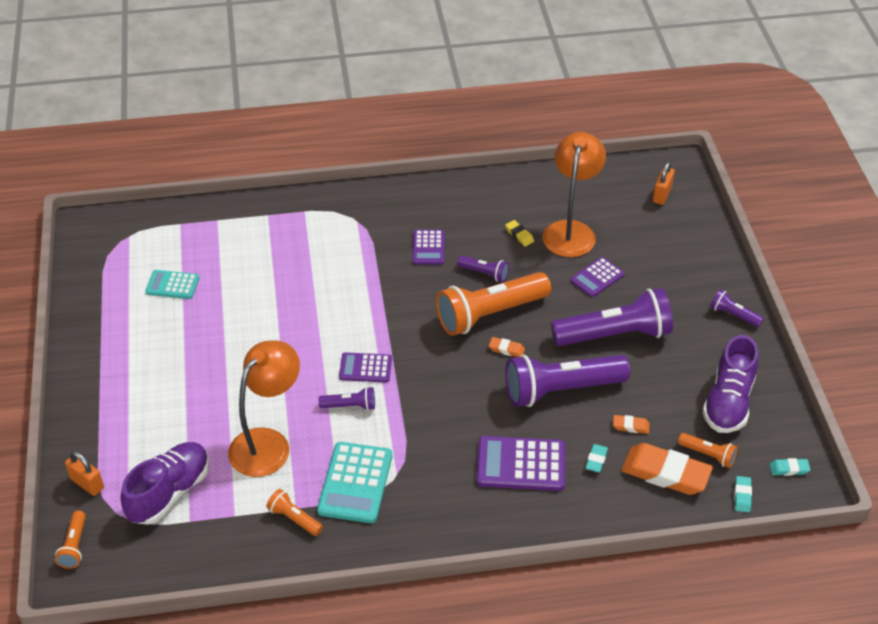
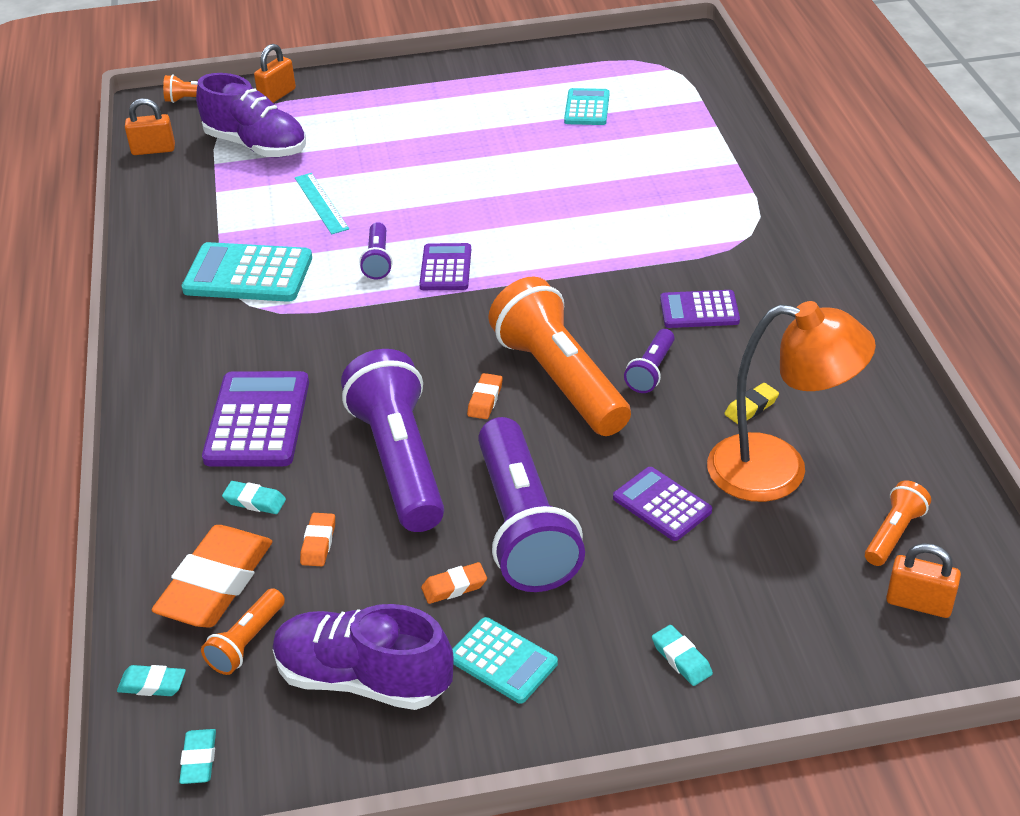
camera: 90 degrees right, 5 degrees down
orange lamp [228,340,300,477] -> turquoise ruler [295,173,349,234]
orange flashlight [266,489,323,536] -> orange flashlight moved to [865,481,931,566]
purple flashlight [710,289,764,327] -> none
none -> orange padlock [125,98,175,155]
none -> orange eraser [421,562,487,604]
none -> turquoise calculator [452,617,558,704]
none -> turquoise eraser [652,625,713,686]

